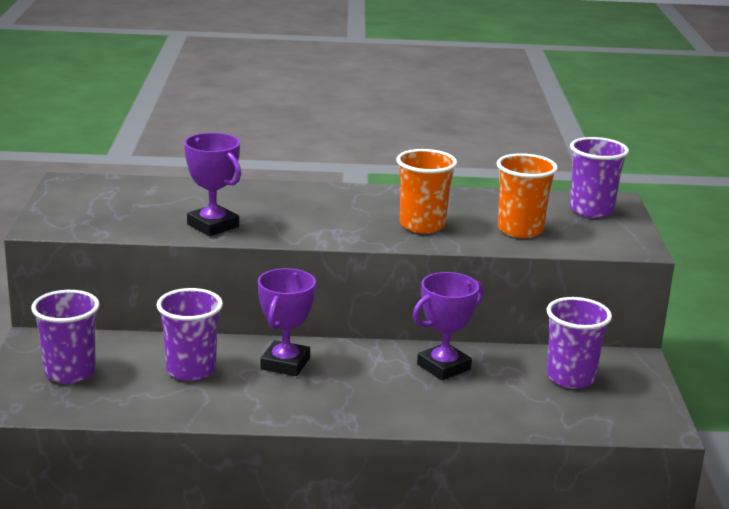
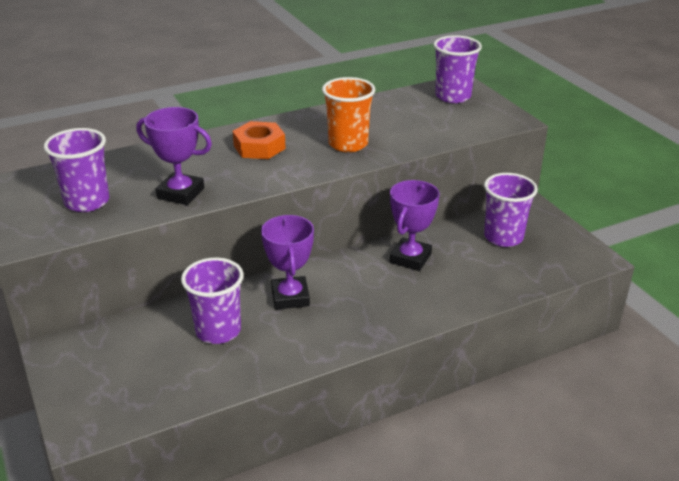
camera: 25 degrees left, 10 degrees up
purple cup [31,290,100,384] -> purple cup moved to [44,128,109,212]
orange cup [496,153,558,238] -> none
none -> orange nut [233,121,286,159]

